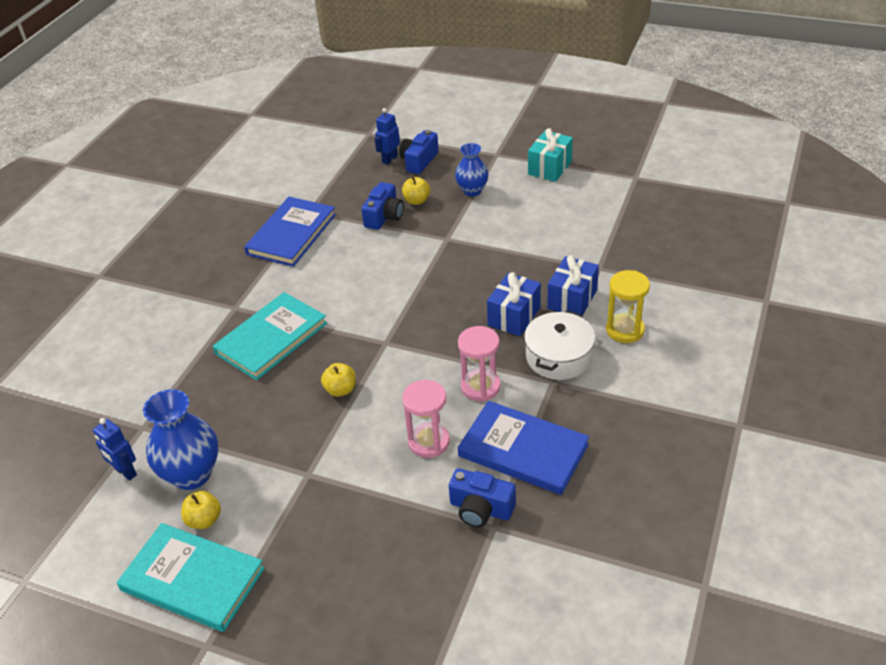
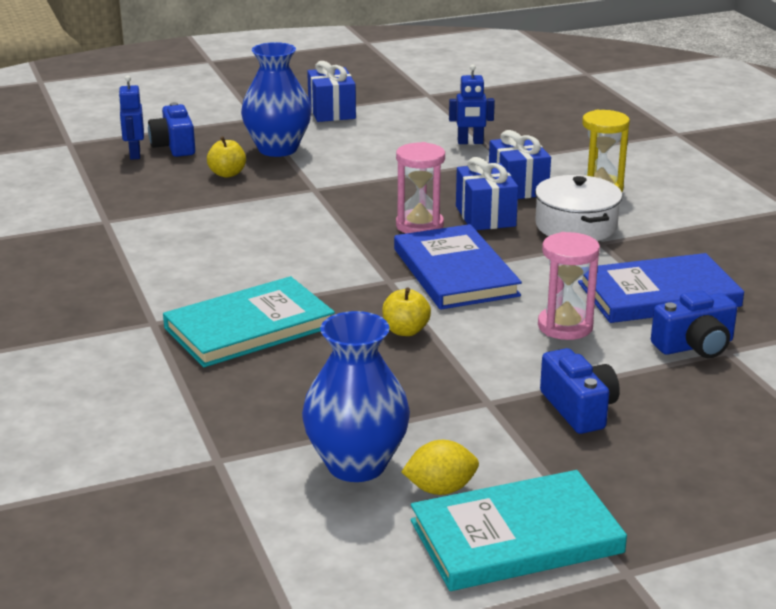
camera: 45 degrees left, 15 degrees down
blue robot [93,418,137,481] -> blue robot moved to [449,65,495,144]
yellow apple [181,491,221,529] -> yellow lemon [401,440,479,495]
turquoise book [213,292,327,380] -> turquoise book turned 60 degrees clockwise [163,276,335,367]
blue book [244,197,336,267] -> blue book moved to [394,224,522,310]
blue camera [361,182,404,230] -> blue camera moved to [540,348,620,434]
blue vase [455,143,488,196] -> blue vase [241,42,311,157], size x1.57
pink hourglass [458,326,501,401] -> pink hourglass moved to [396,142,445,234]
turquoise gift [528,128,573,182] -> blue gift [307,61,356,122]

